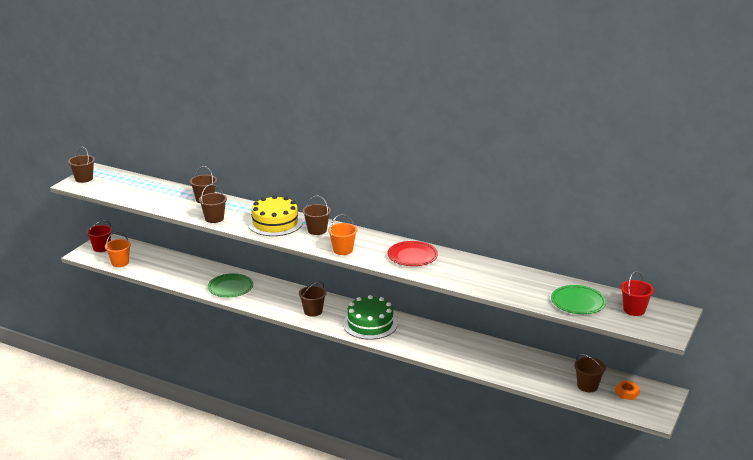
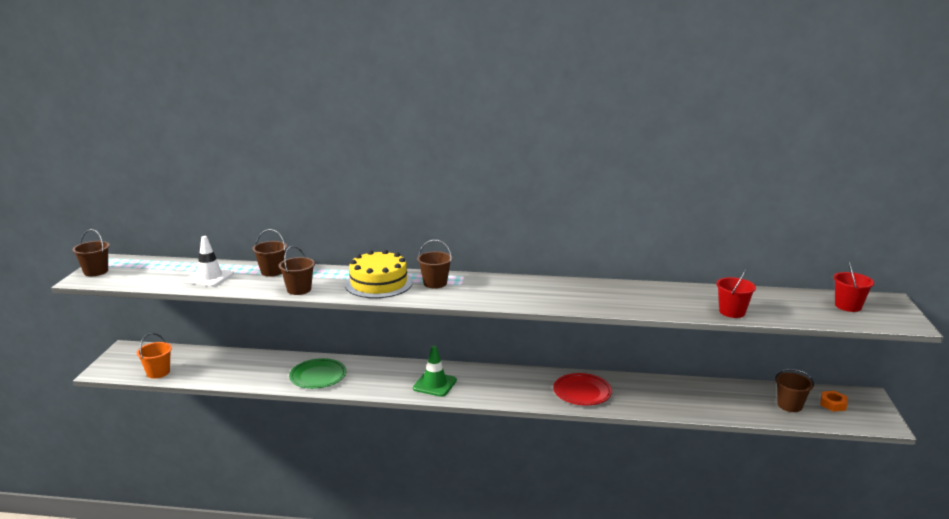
camera: 20 degrees left, 5 degrees down
red bucket [87,221,112,252] -> red bucket moved to [716,268,756,318]
brown bucket [299,282,326,317] -> green traffic cone [413,346,457,397]
orange bucket [328,214,357,255] -> none
green cake [343,295,398,340] -> none
red plate [387,241,438,266] -> red plate moved to [553,373,612,405]
green plate [551,285,606,314] -> none
none -> white traffic cone [185,236,234,287]

